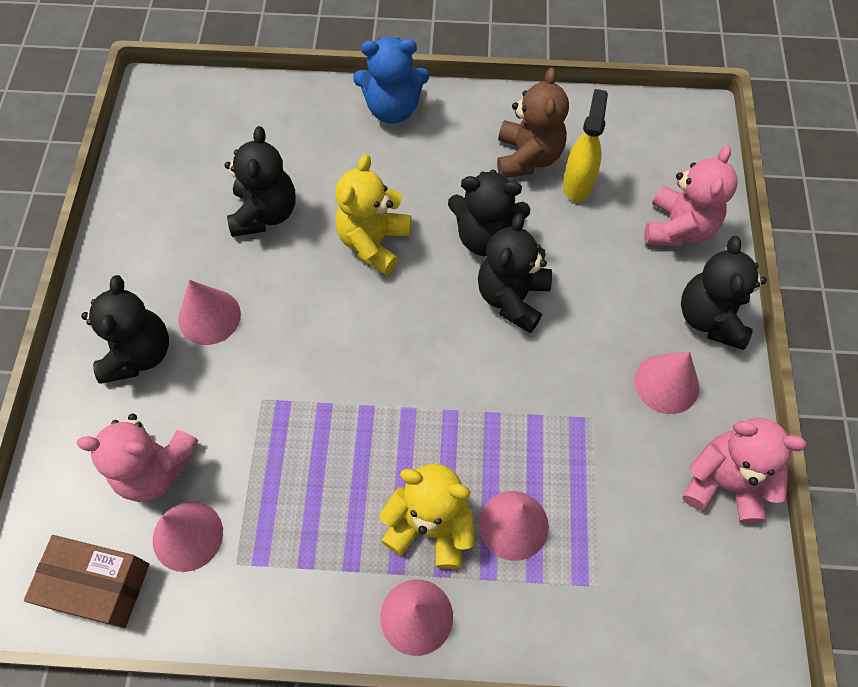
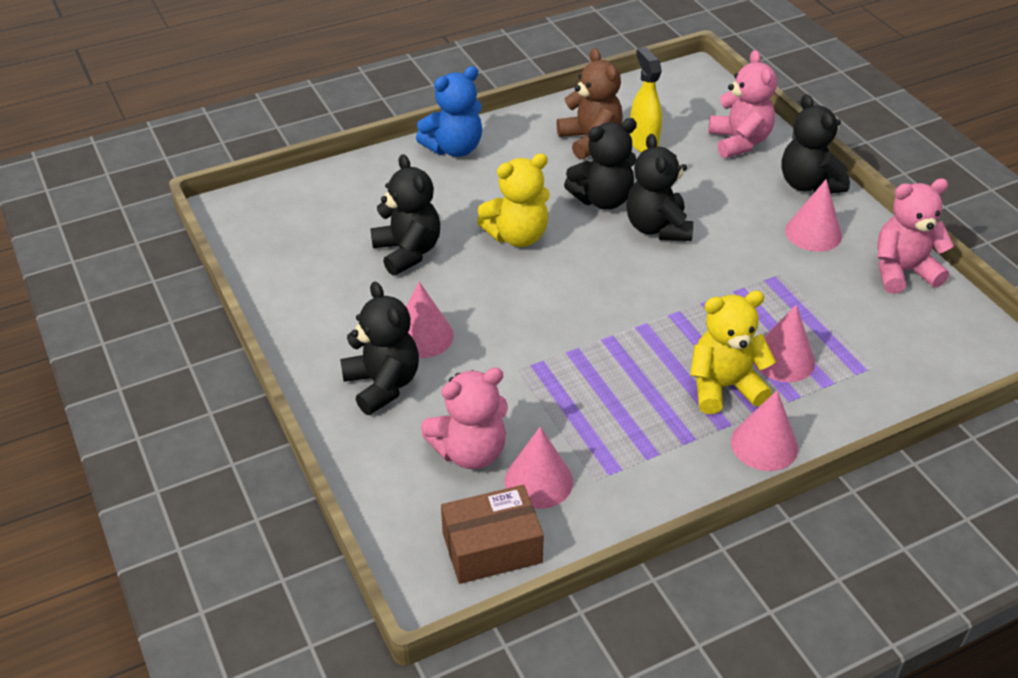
camera: 30 degrees left, 20 degrees down
yellow teddy bear [335,154,411,275] -> yellow teddy bear turned 105 degrees counterclockwise [477,153,550,247]

